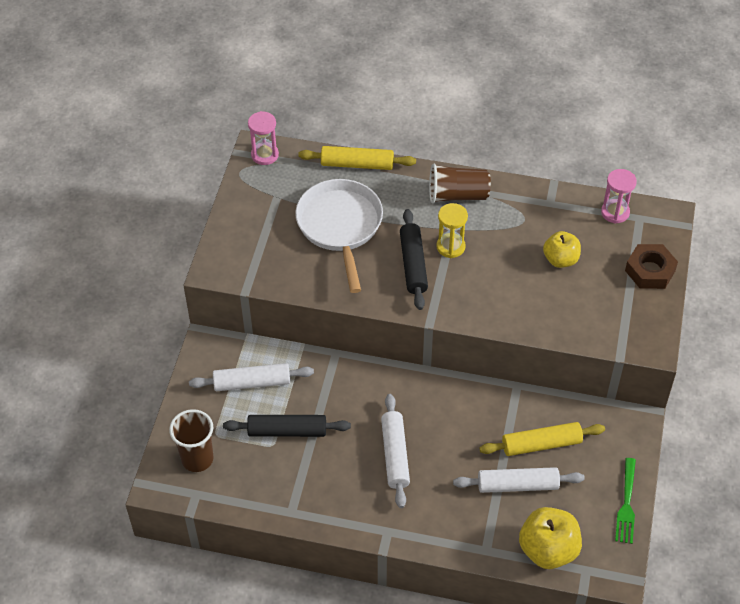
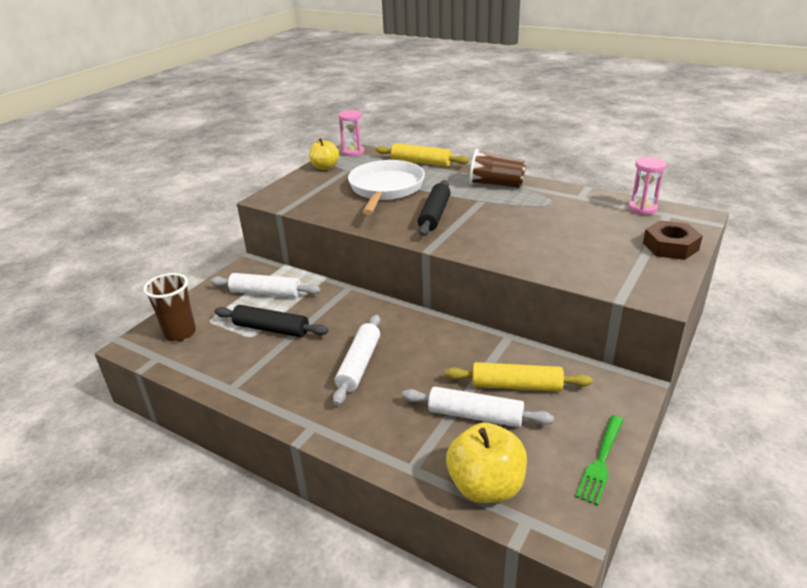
camera: 20 degrees right, 20 degrees down
yellow hourglass [436,203,468,258] -> none
yellow apple [543,231,581,268] -> yellow apple moved to [309,138,339,170]

